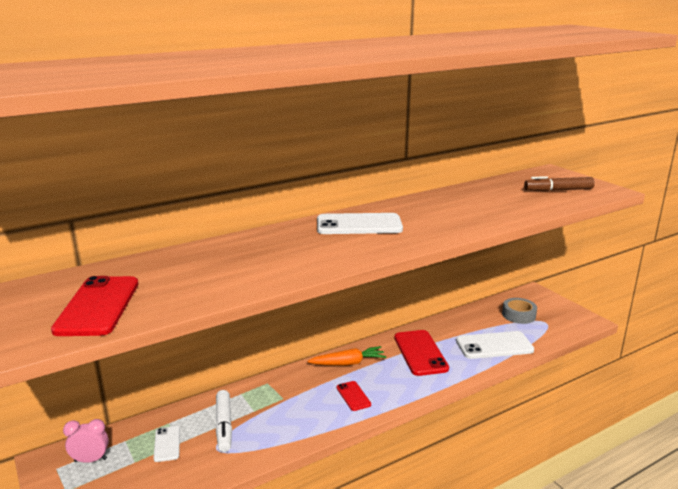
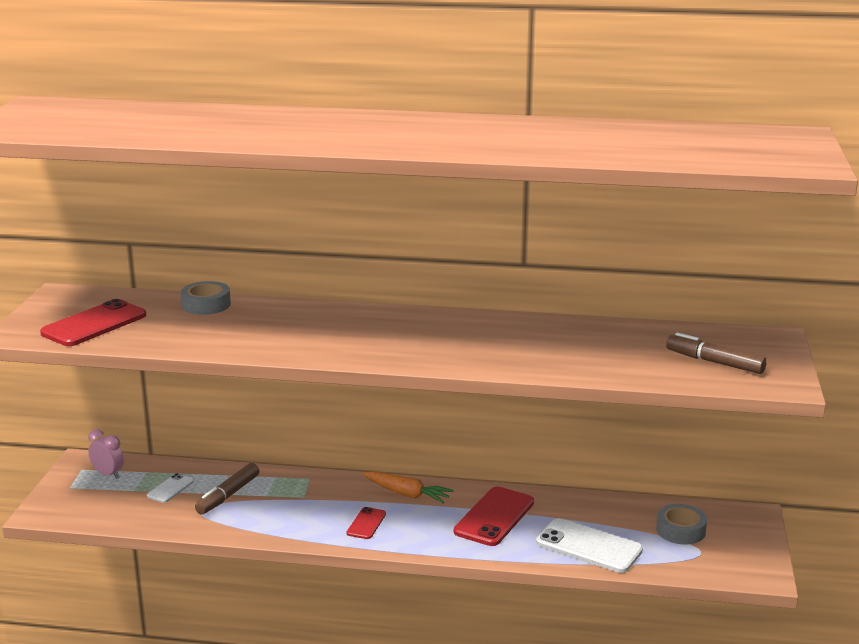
camera: 40 degrees right, 0 degrees up
white marker [216,390,232,452] -> brown marker [195,463,259,515]
white phone [317,213,403,234] -> none
none -> grey tape [181,281,231,315]

